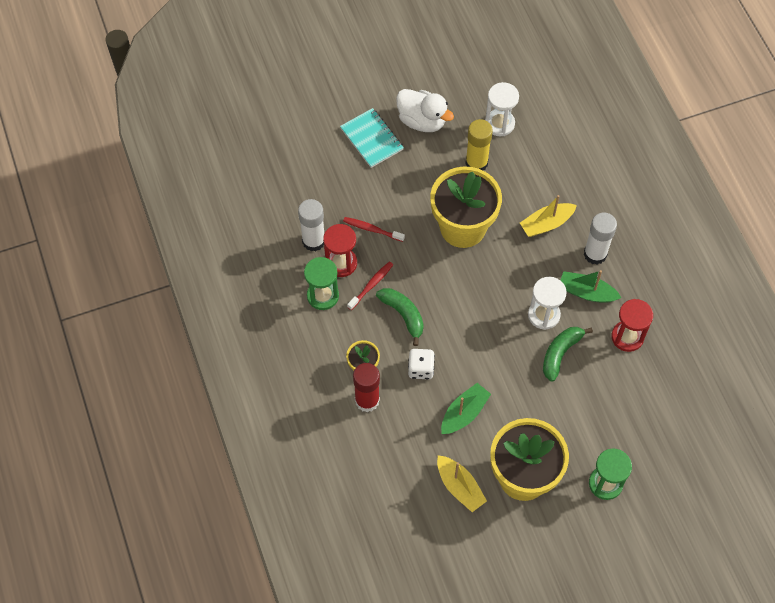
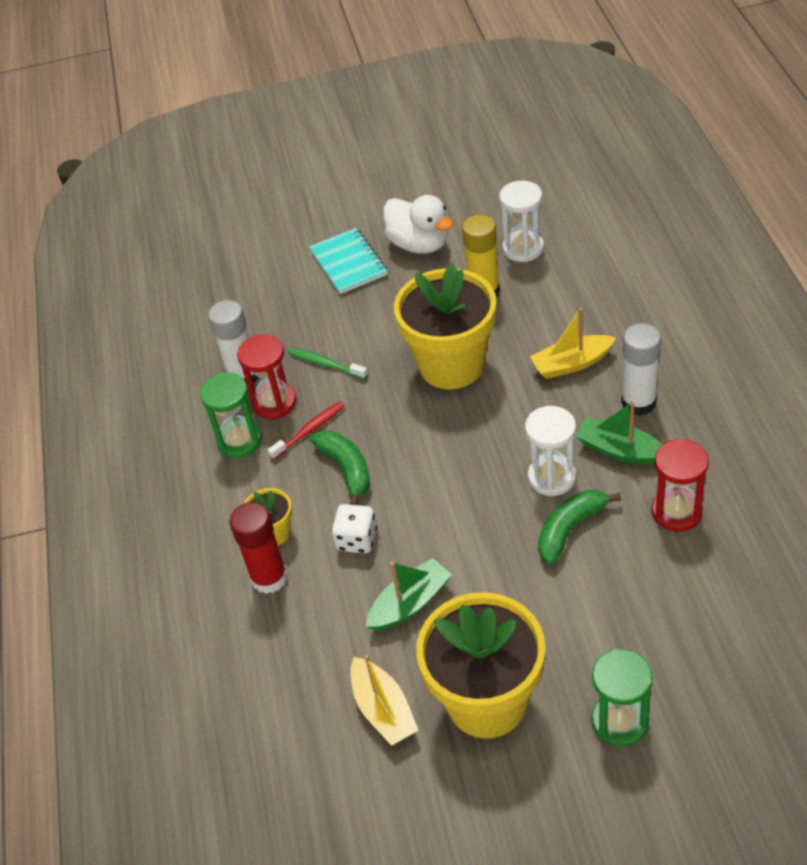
camera: 15 degrees right, 15 degrees down
red toothbrush [343,217,405,242] -> green toothbrush [288,347,368,379]

